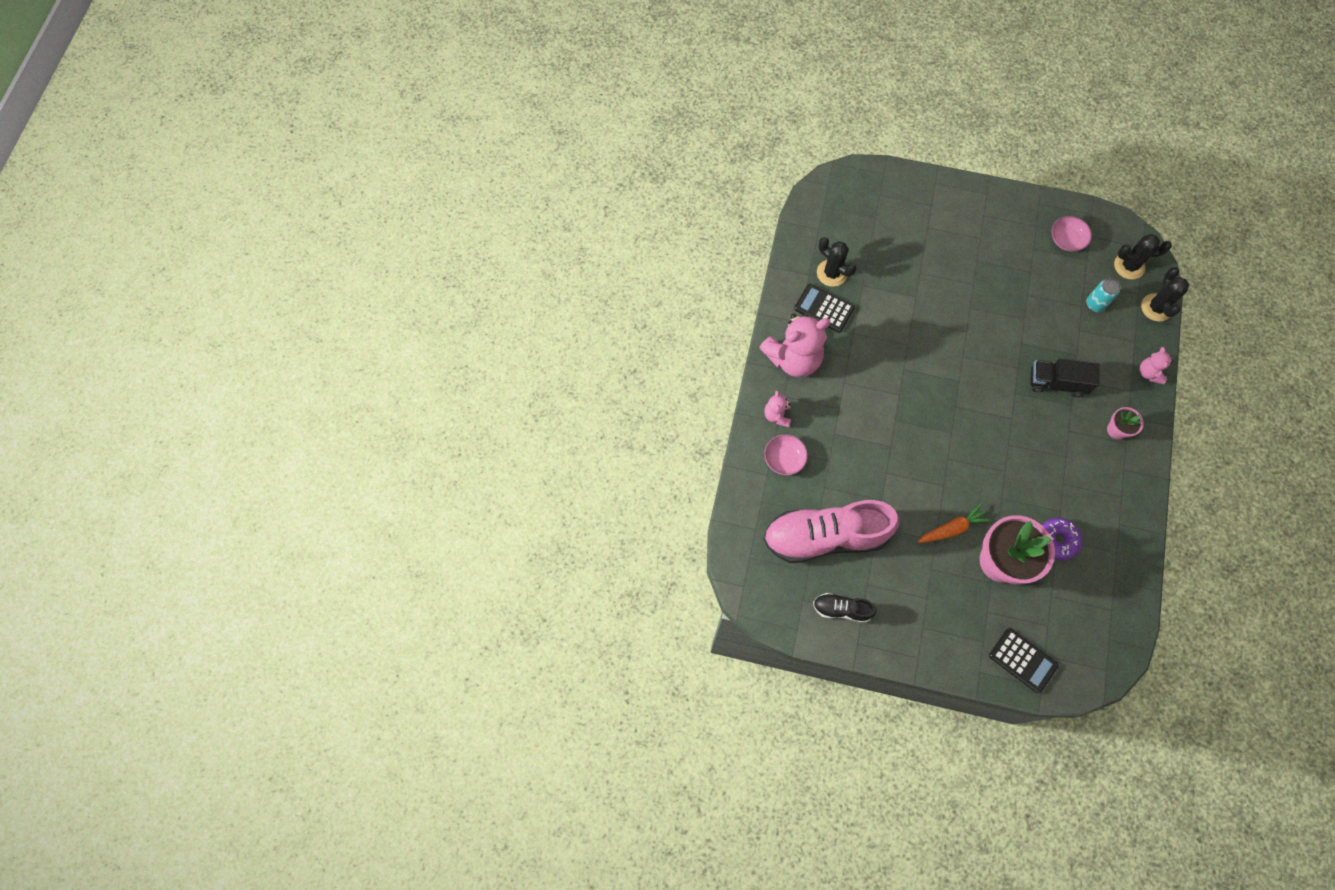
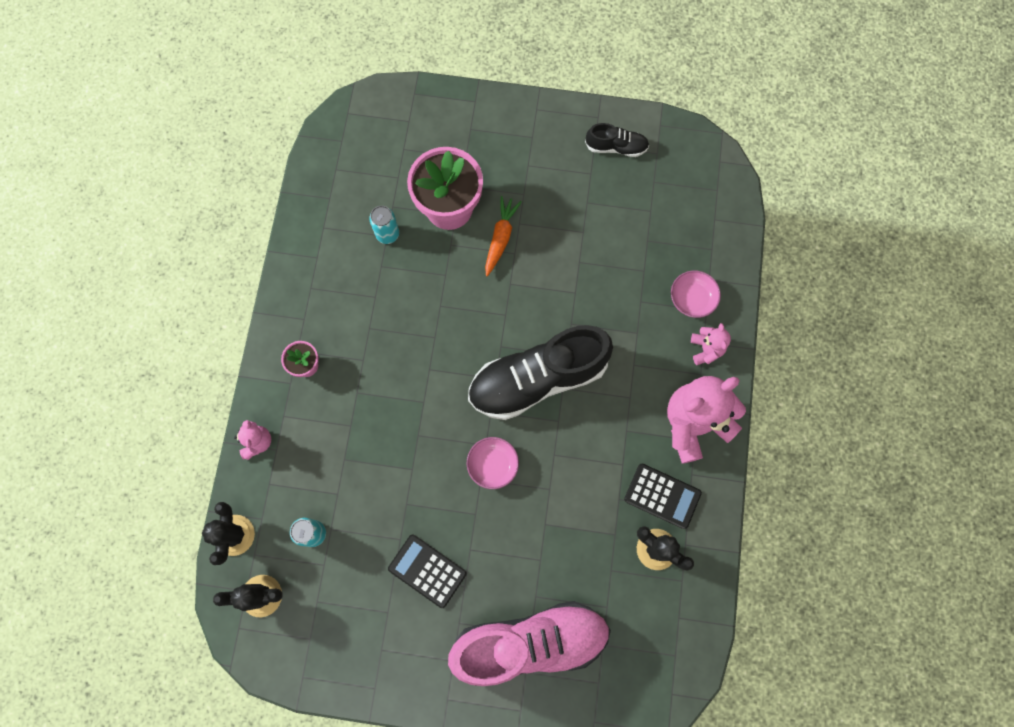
camera: 175 degrees right, 5 degrees up
pink shoe [763,500,899,563] -> pink shoe moved to [448,601,611,686]
orange carrot [917,503,992,543] -> orange carrot turned 135 degrees clockwise [485,196,522,277]
black calculator [989,628,1059,693] -> black calculator moved to [388,535,467,608]
black truck [1031,358,1100,398] -> none
purple donut [1042,518,1082,561] -> turquoise can [369,206,399,244]
pink bowl [1052,216,1092,252] -> pink bowl moved to [467,437,519,489]
none -> black shoe [468,325,613,420]

